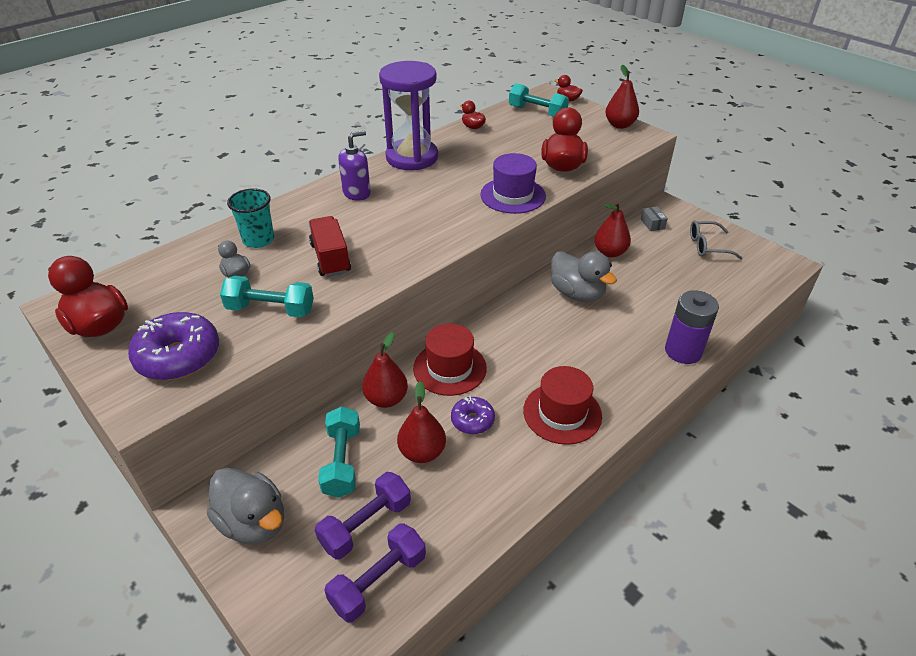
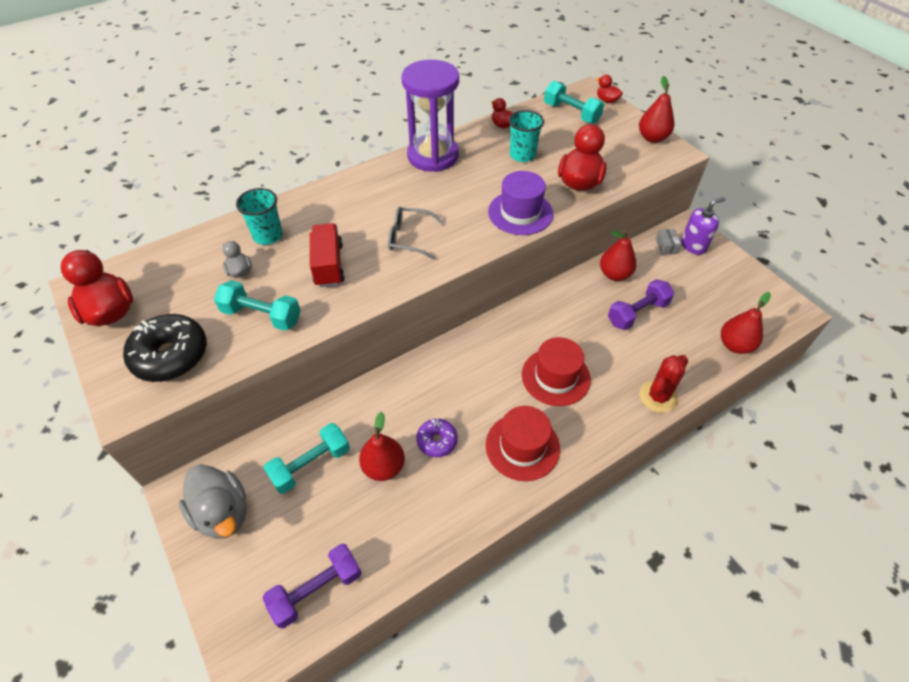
camera: 10 degrees right, 10 degrees up
purple donut [128,312,219,380] -> black donut [123,314,207,382]
purple dumbbell [315,472,411,559] -> purple dumbbell moved to [608,279,674,330]
turquoise dumbbell [318,406,360,498] -> turquoise dumbbell turned 45 degrees clockwise [264,423,350,494]
purple soap dispenser [338,131,371,201] -> purple soap dispenser moved to [681,197,725,255]
red pear [362,332,408,408] -> red pear moved to [721,292,771,354]
red hat [413,323,487,396] -> red hat moved to [522,337,591,406]
grey duck [551,251,617,302] -> none
purple battery [665,290,719,364] -> red cactus [639,355,688,413]
grey glasses [690,220,743,260] -> grey glasses moved to [388,207,444,259]
none -> turquoise cup [509,110,544,162]

